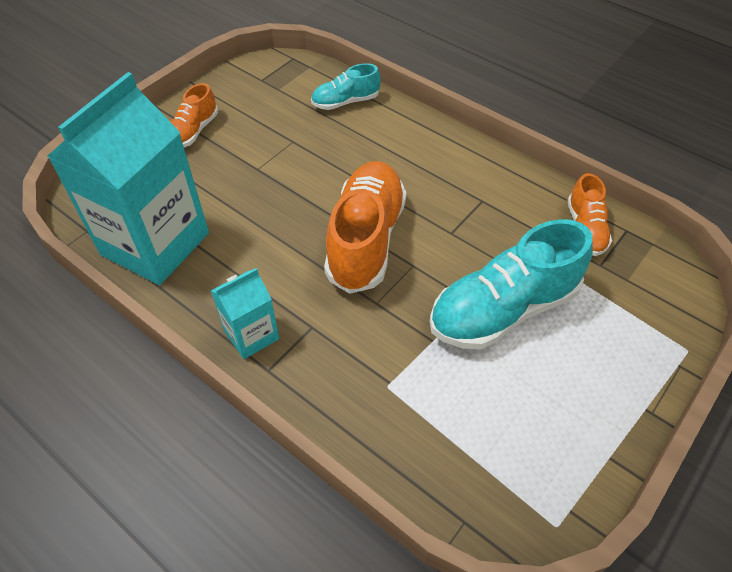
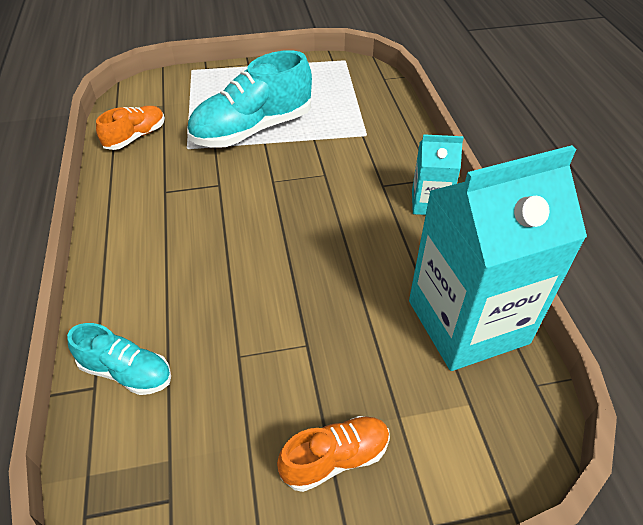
camera: 140 degrees left, 5 degrees down
orange shoe [324,161,406,294] -> none
turquoise shoe [430,219,593,350] -> turquoise shoe turned 135 degrees clockwise [187,50,312,147]

